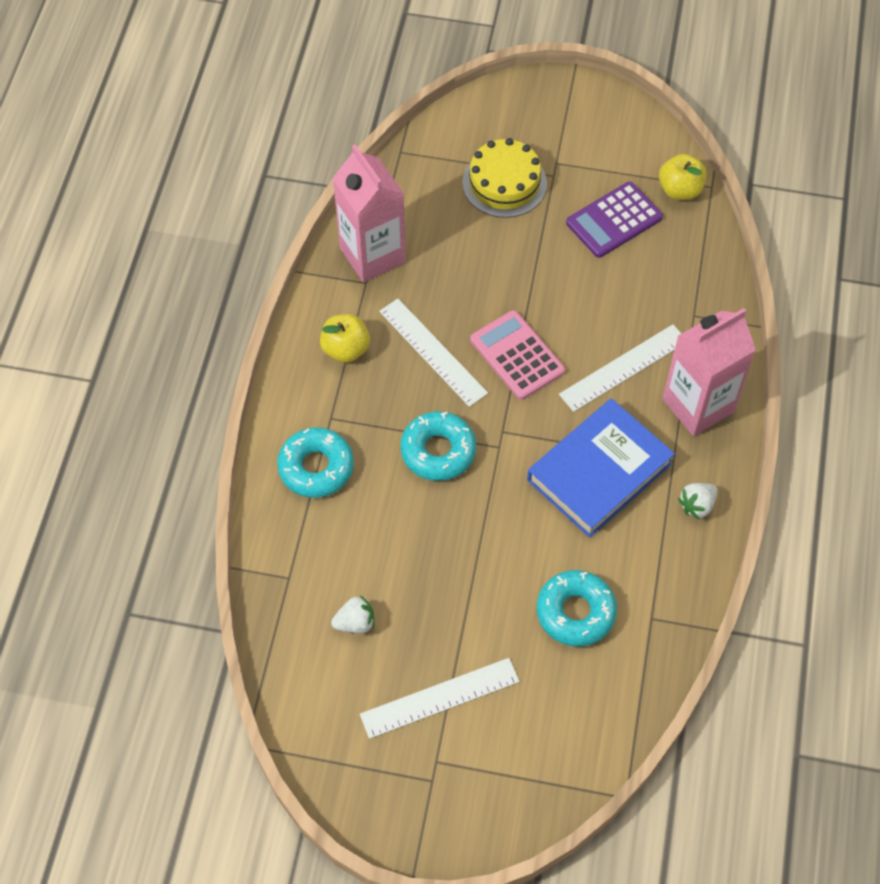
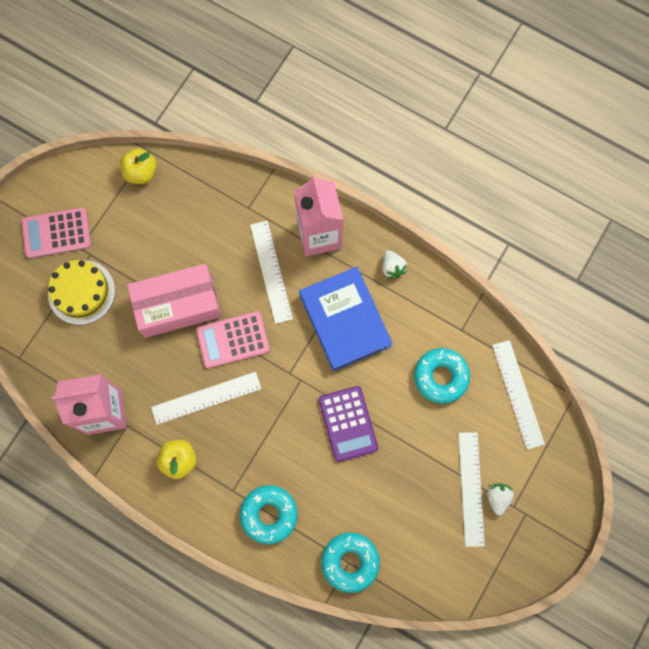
camera: 70 degrees left, 15 degrees up
white strawberry [331,595,374,633] -> white strawberry moved to [487,483,514,515]
turquoise donut [400,411,476,481] -> turquoise donut moved to [321,532,380,593]
purple calculator [566,182,663,258] -> purple calculator moved to [319,386,378,462]
none -> pink calculator [21,207,91,258]
none -> pink box [127,264,222,338]
none -> white ruler [492,340,545,450]

